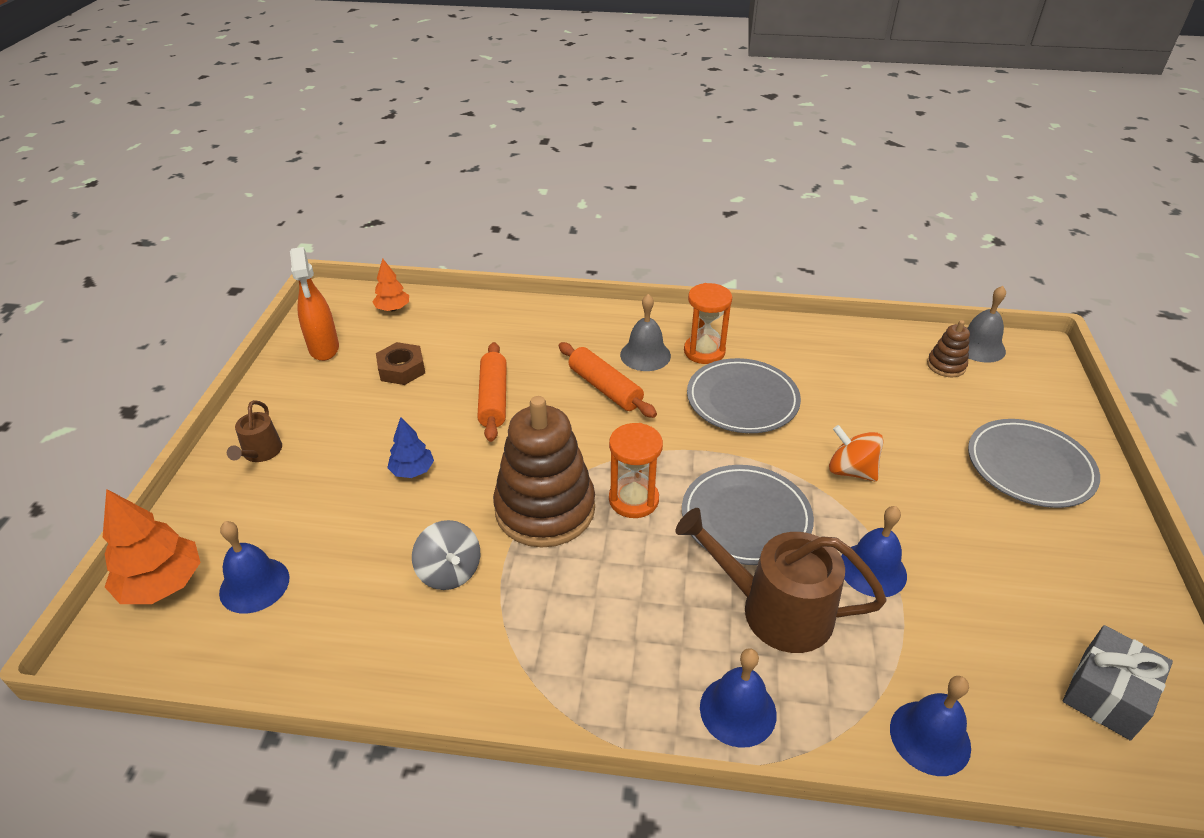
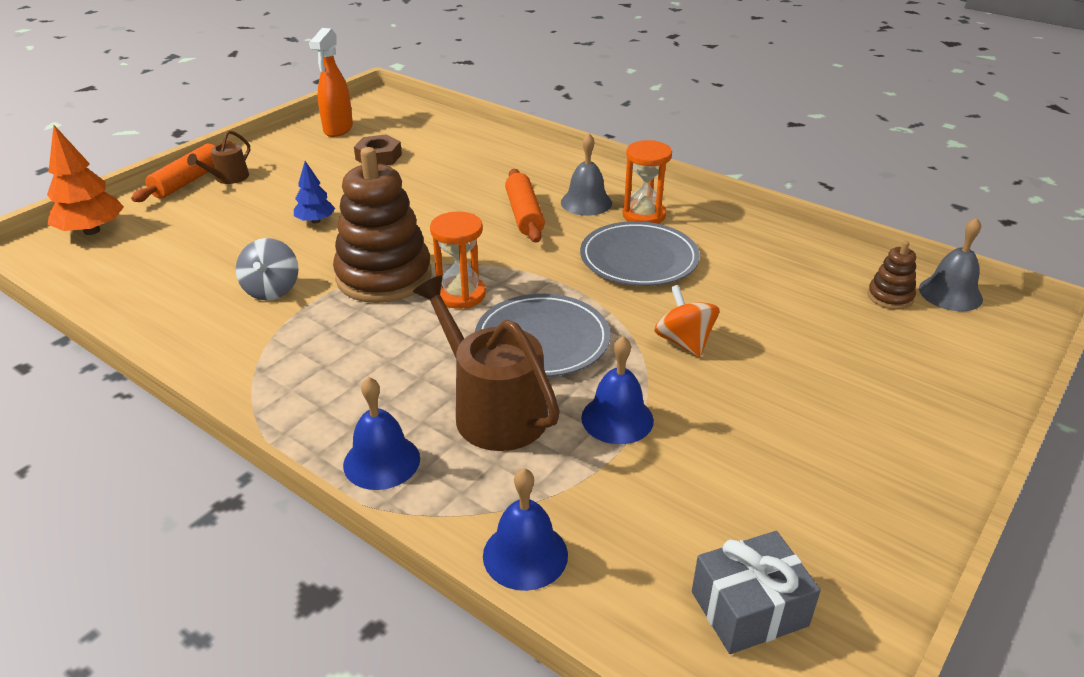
camera: 30 degrees right, 5 degrees down
blue bell [219,521,290,614] -> none
orange tree [372,258,409,311] -> none
orange rolling pin [477,342,507,442] -> orange rolling pin moved to [131,141,232,202]
grey plate [968,419,1100,508] -> none

